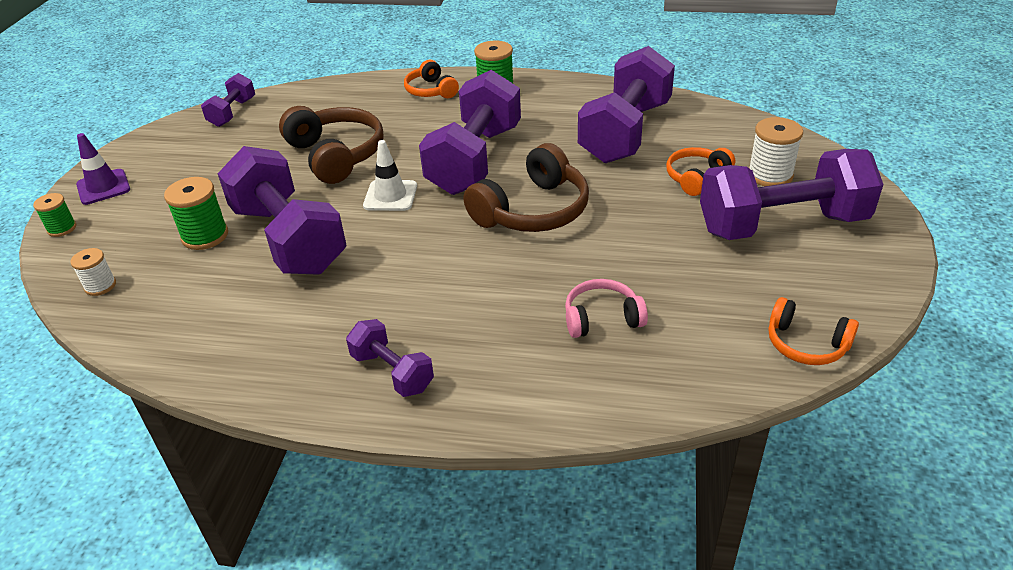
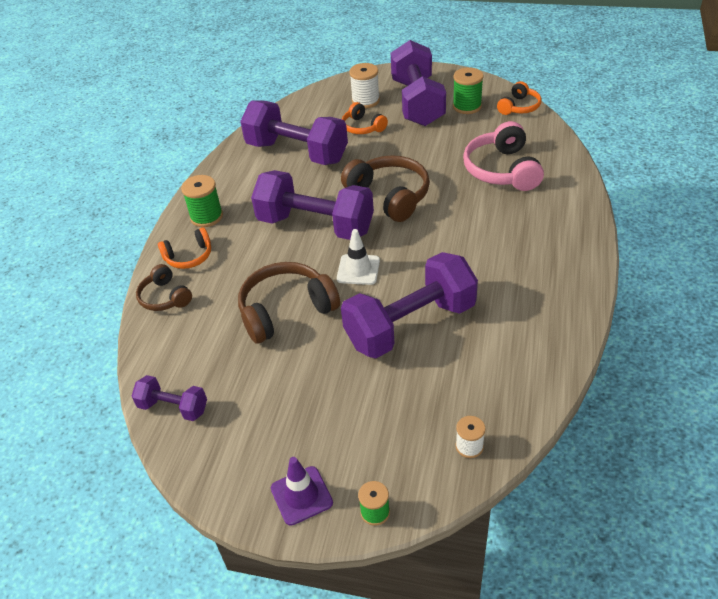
camera: 85 degrees left, 5 degrees up
green spool [164,177,228,250] -> green spool moved to [453,67,484,114]
purple dumbbell [346,319,434,397] -> none
pink headphones [565,279,648,338] -> pink headphones [463,121,544,191], size x1.72
none -> brown headphones [136,264,192,311]

